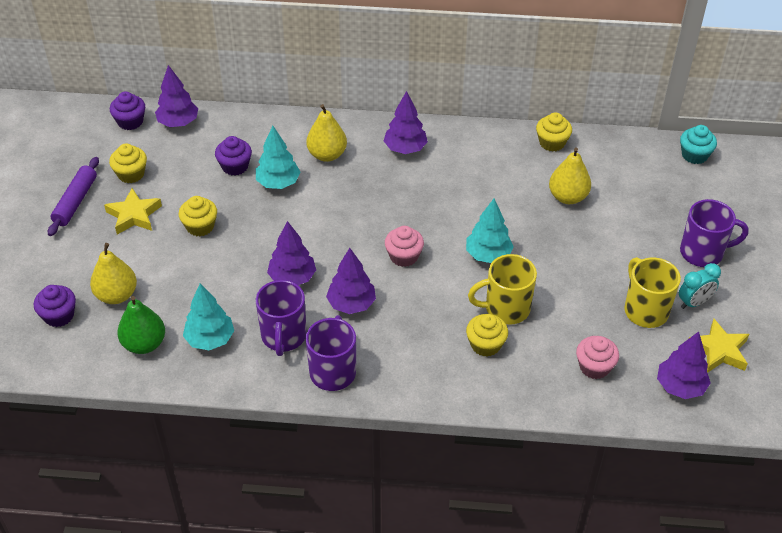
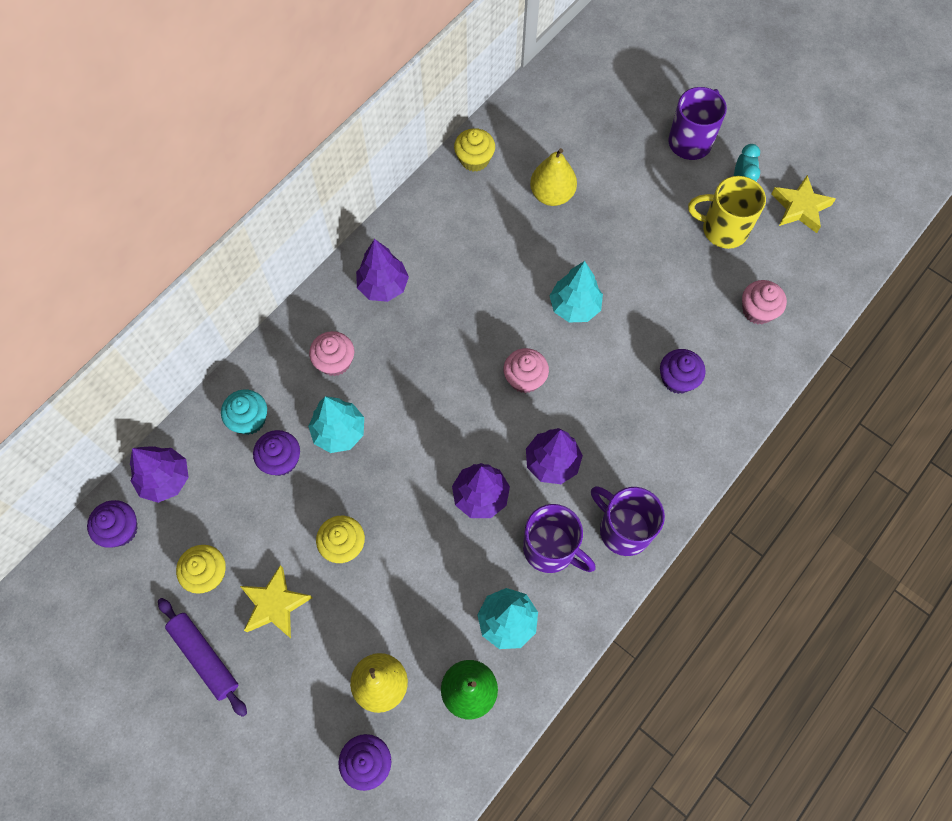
camera: 55 degrees left, 20 degrees up
yellow pear [306,104,347,162] -> pink cupcake [309,331,354,376]
yellow cupcake [466,314,508,357] -> purple cupcake [660,349,706,394]
yellow mug [468,254,537,325] -> none
purple tree [657,332,711,399] -> none
turquoise cupcake [680,125,717,164] -> turquoise cupcake moved to [221,390,267,435]

